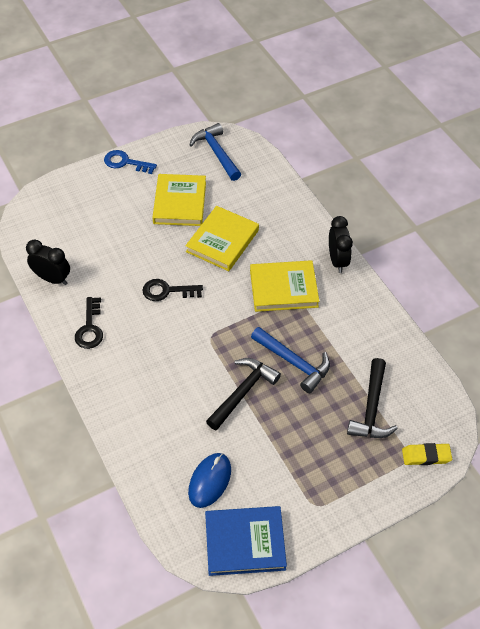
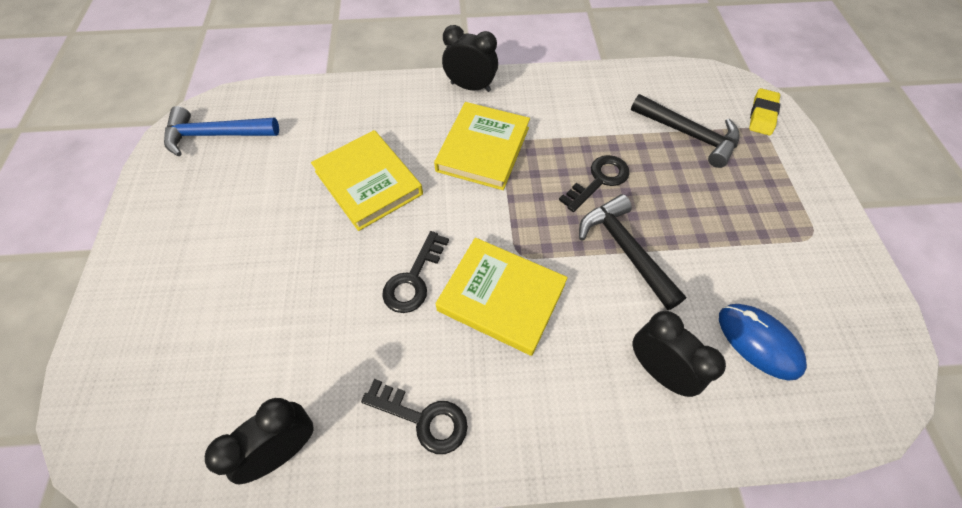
camera: 65 degrees left, 5 degrees up
blue key [104,150,157,174] -> none
yellow book [152,174,206,226] -> yellow book moved to [435,238,568,356]
blue book [205,506,287,576] -> none
blue hammer [251,327,330,393] -> black key [559,155,630,212]
none -> black clock [632,311,726,397]

